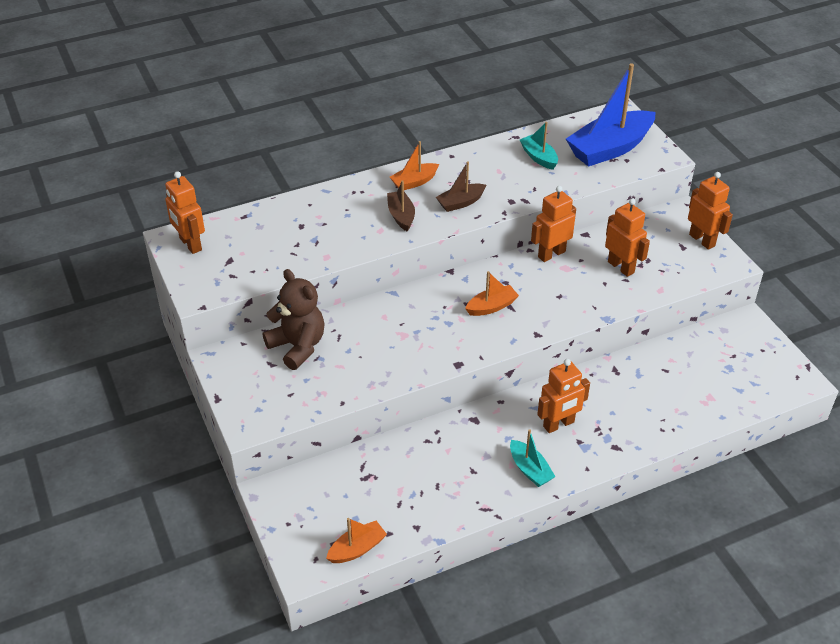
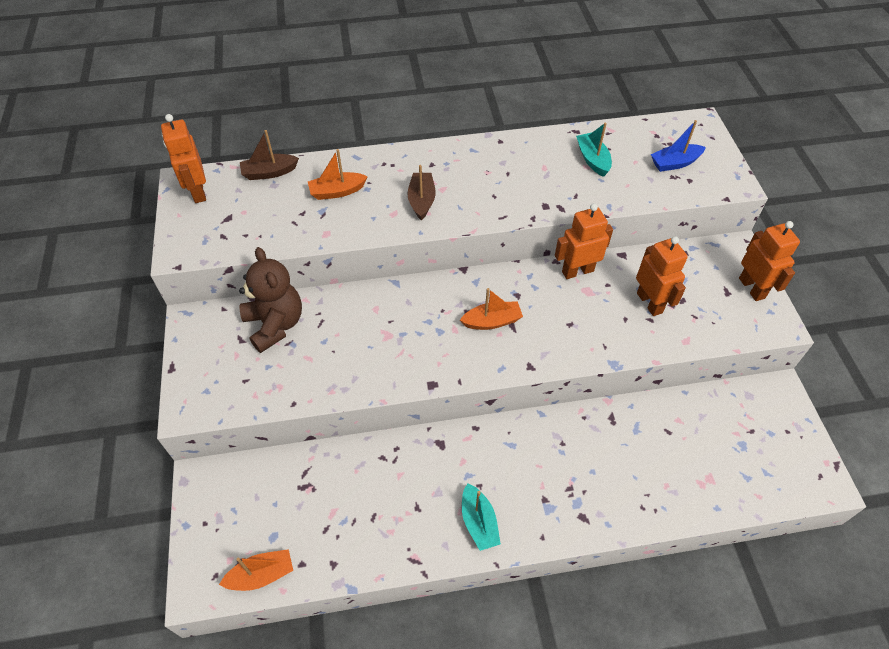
camera: 15 degrees right, 10 degrees up
orange boat [390,141,439,190] -> orange boat moved to [308,149,368,200]
brown boat [436,161,486,212] -> brown boat moved to [240,130,299,180]
orange robot [537,359,590,433] -> none
blue boat [566,63,656,167] -> blue boat [651,120,706,172], size x0.49

